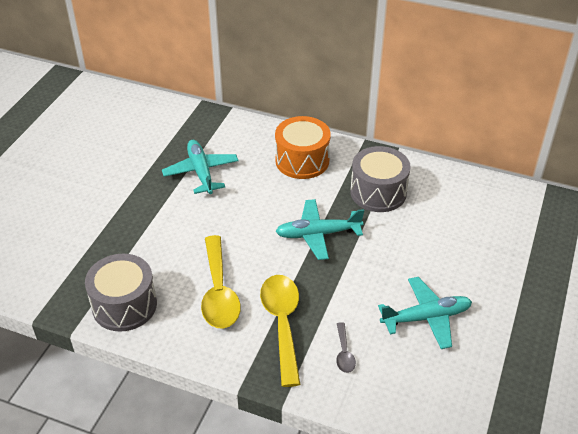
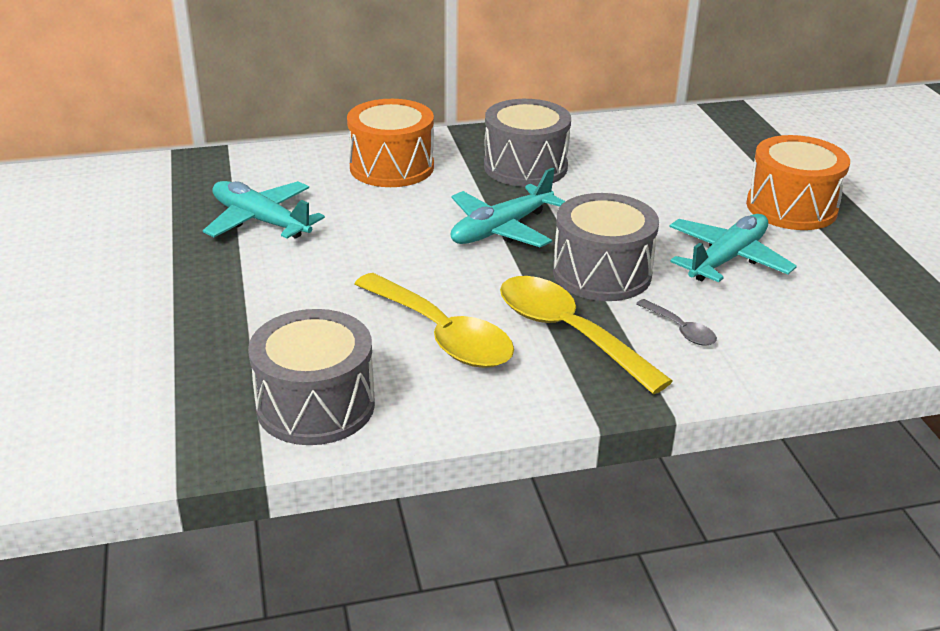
camera: 35 degrees left, 10 degrees down
none -> grey drum [553,193,659,301]
none -> orange drum [746,135,850,230]

